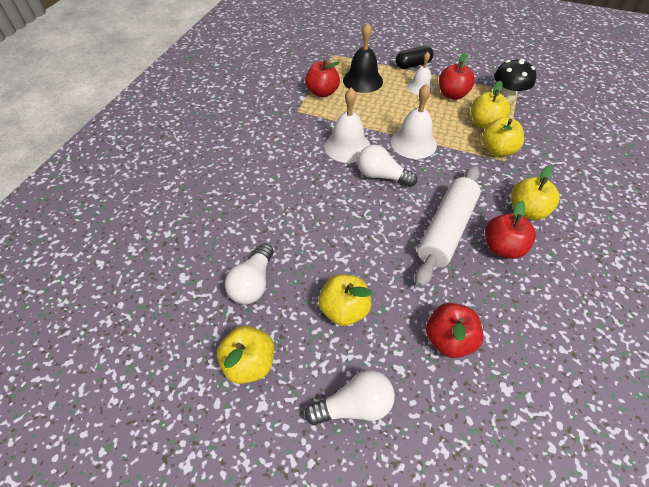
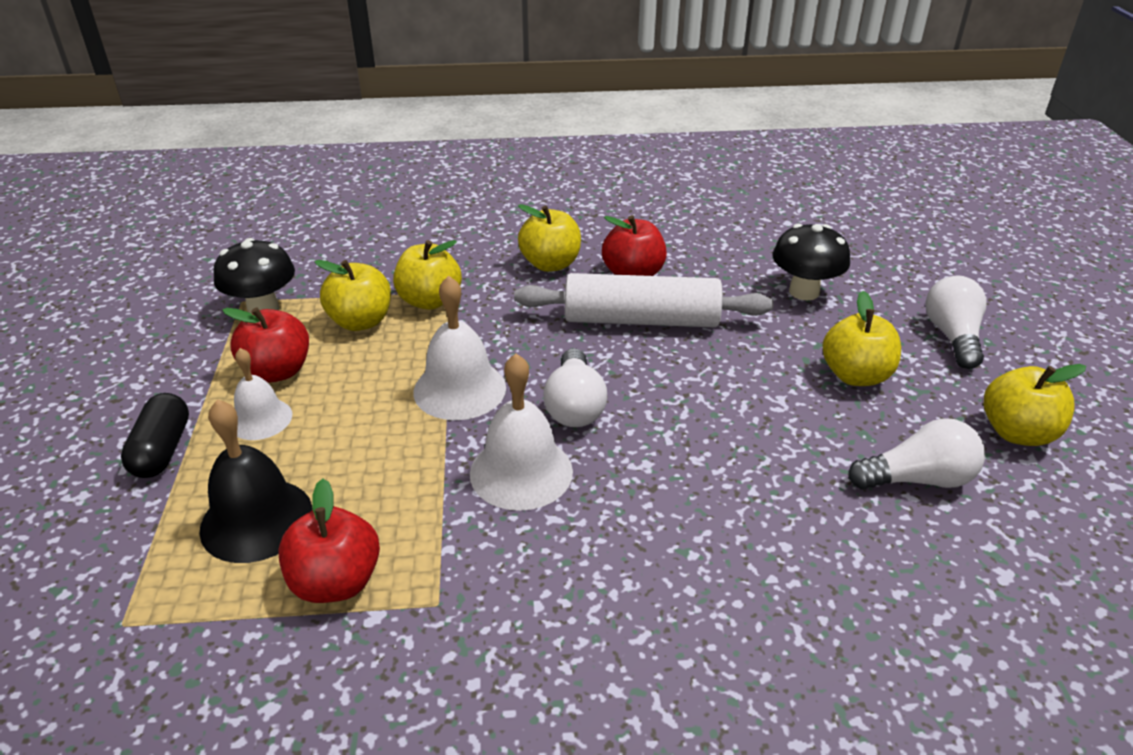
camera: 115 degrees left, 15 degrees down
white light bulb [304,370,395,425] -> white light bulb turned 45 degrees clockwise [925,276,987,369]
black capsule [396,46,434,69] -> black capsule turned 45 degrees clockwise [121,393,189,478]
red apple [426,303,483,358] -> black mushroom [772,224,850,300]

